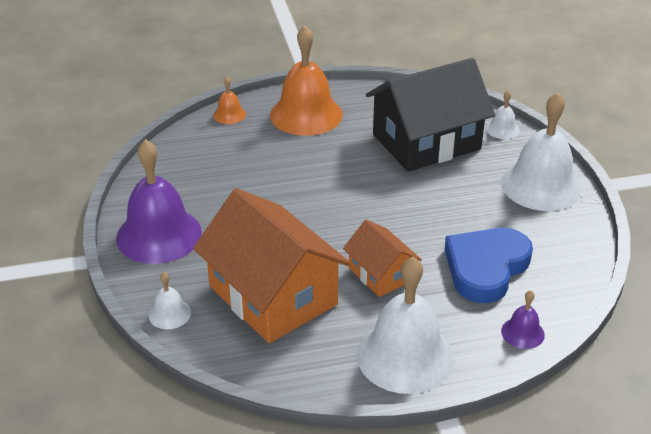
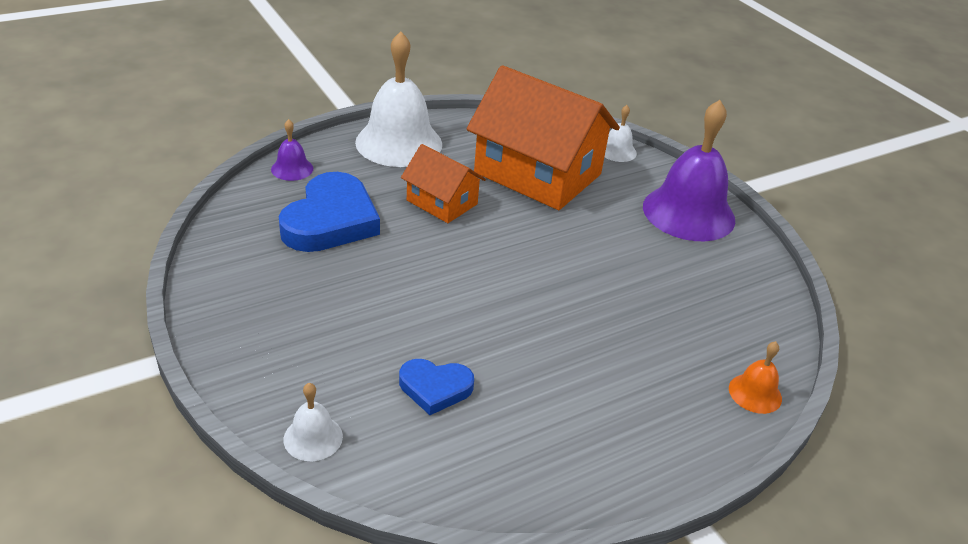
camera: 160 degrees right, 0 degrees up
orange bell [270,26,343,136] -> none
black house [366,58,495,172] -> blue heart [399,359,474,415]
white bell [501,92,582,211] -> none

